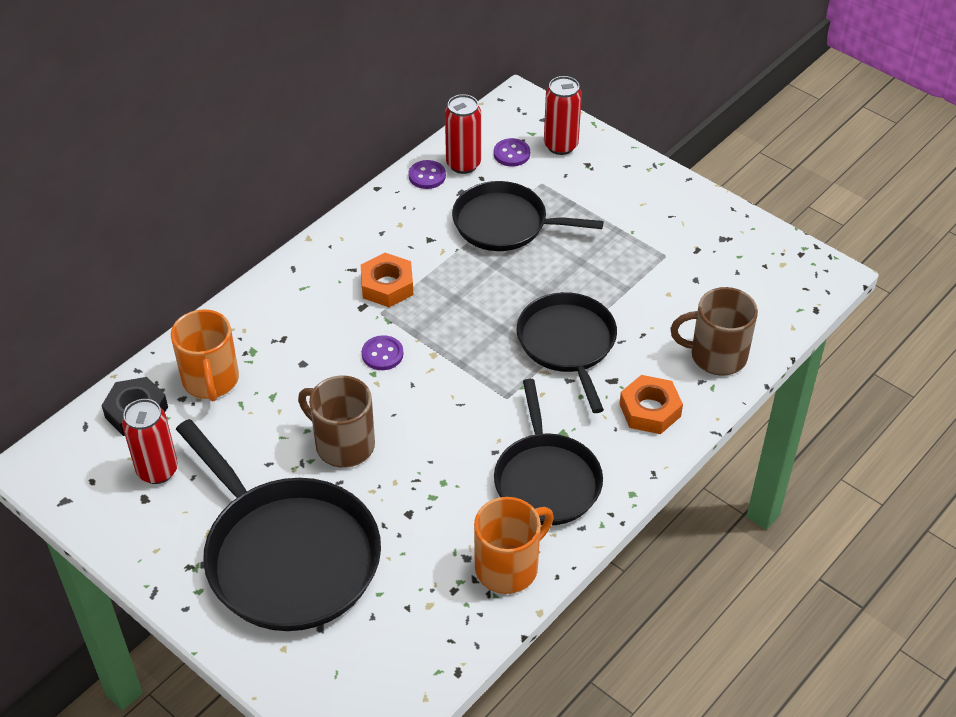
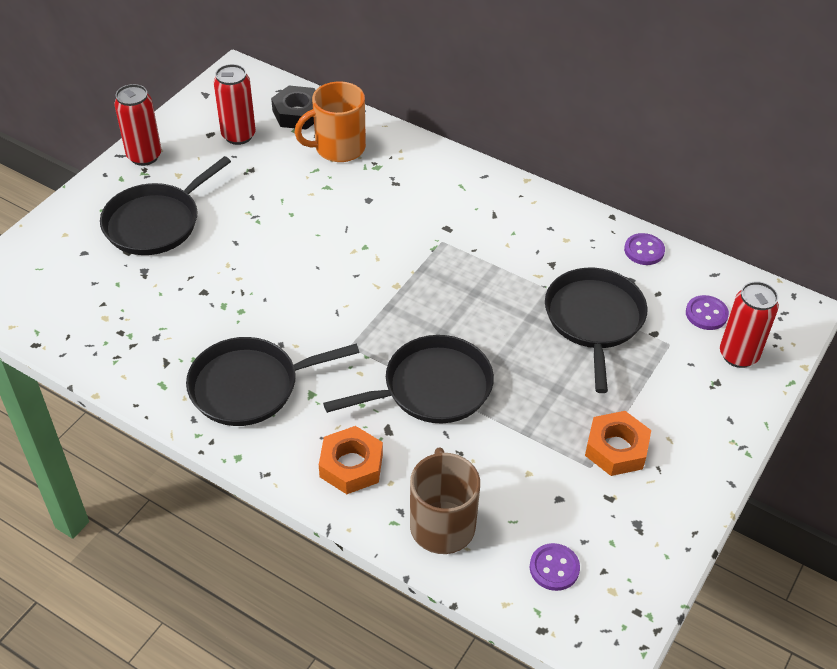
camera: 80 degrees right, 0 degrees up
black pan [176,419,381,631] -> black pan [100,156,231,255], size x0.65
brown mug [298,376,375,468] -> none
orange nut [361,253,413,307] -> orange nut moved to [585,411,651,476]
purple button [362,335,403,370] -> purple button moved to [530,543,580,591]
red can [445,94,481,174] -> red can moved to [114,84,161,166]
orange mug [474,497,554,594] -> none

